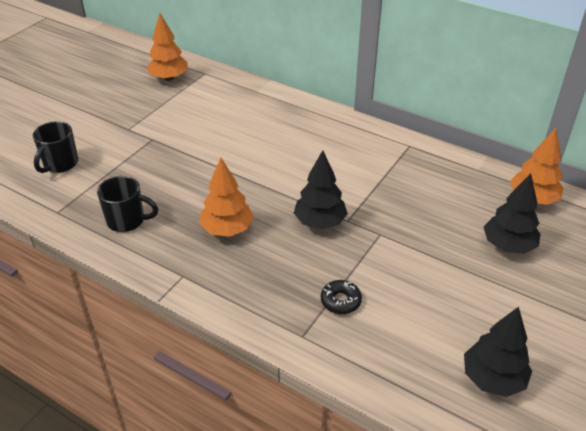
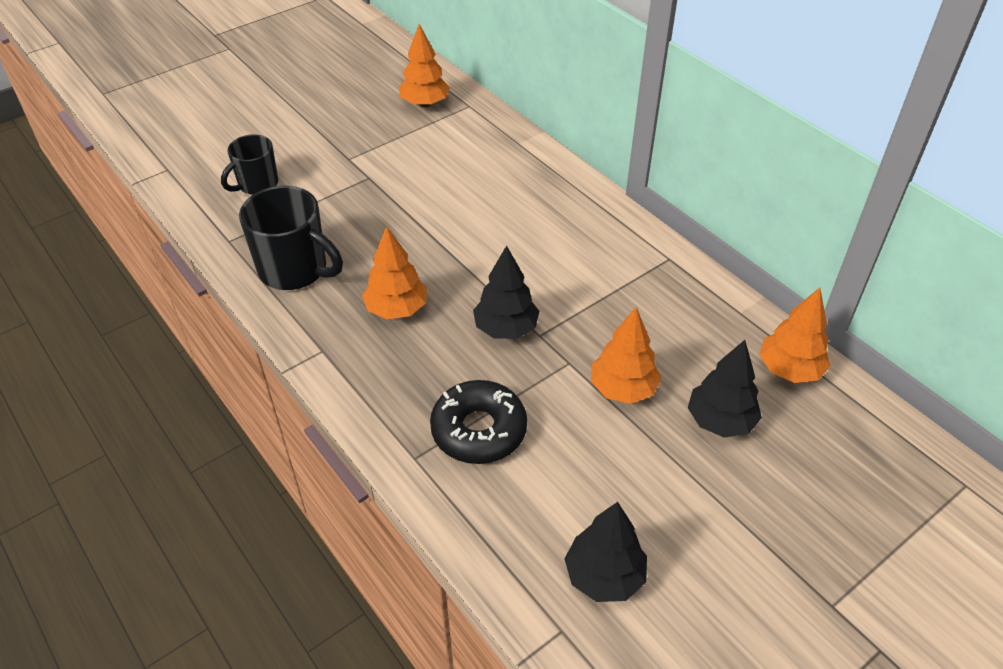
camera: 20 degrees right, 5 degrees up
black mug [97,176,158,232] -> black mug [239,186,343,290], size x1.57
black donut [321,280,362,314] -> black donut [430,380,527,464], size x1.93
none -> orange tree [591,307,662,404]

